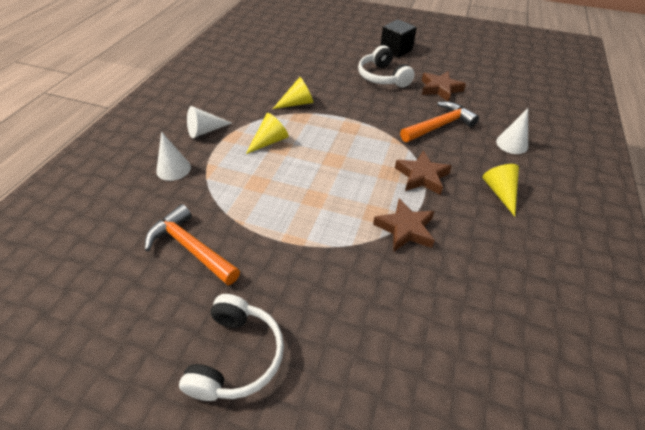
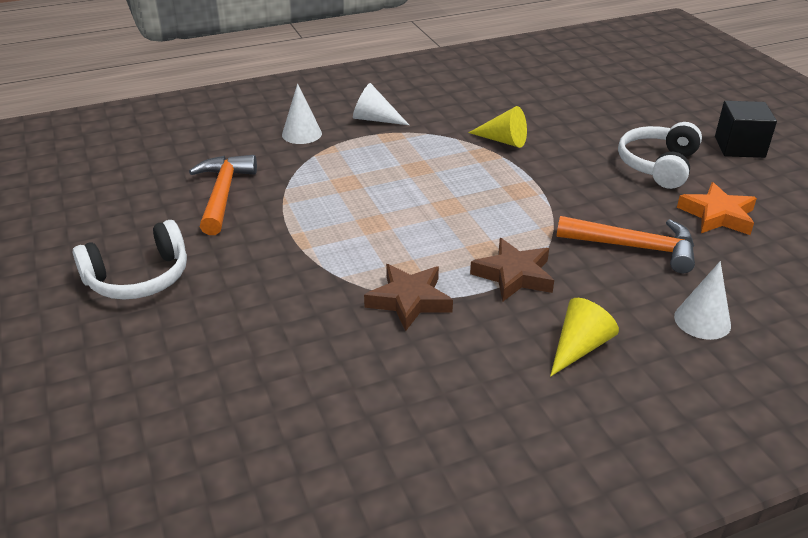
camera: 50 degrees right, 10 degrees down
yellow cone [246,113,289,154] -> none
brown star [422,71,466,102] -> orange star [677,182,757,235]

